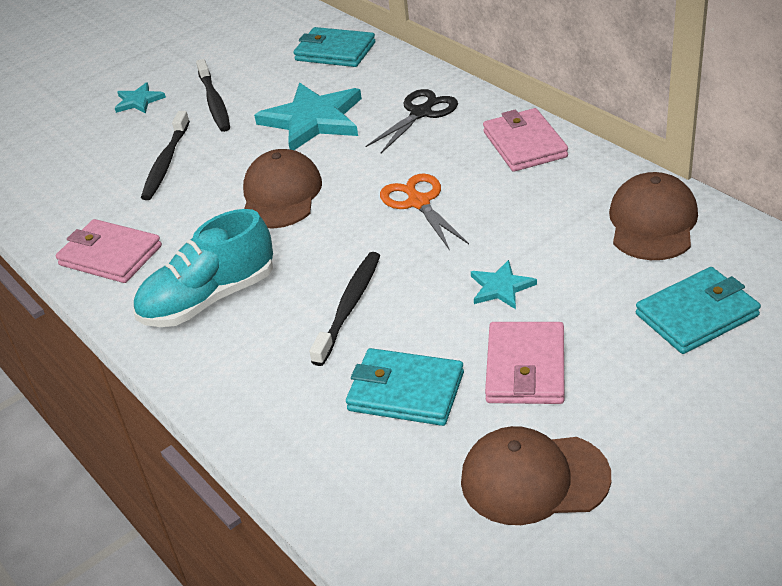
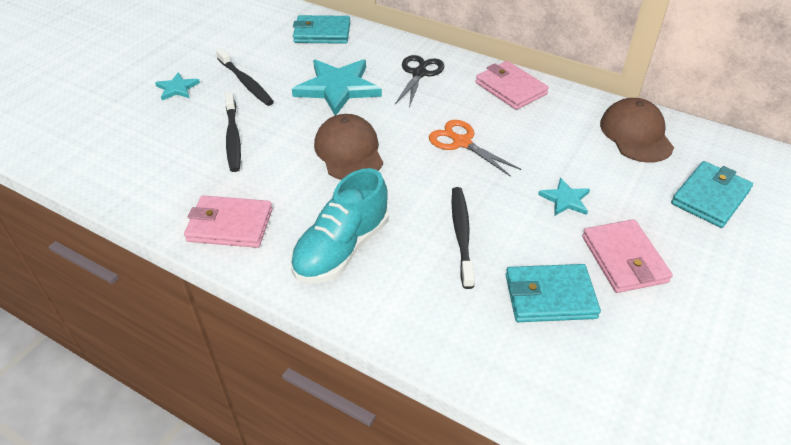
camera: 25 degrees left, 5 degrees up
brown cap [461,426,611,525] -> none

